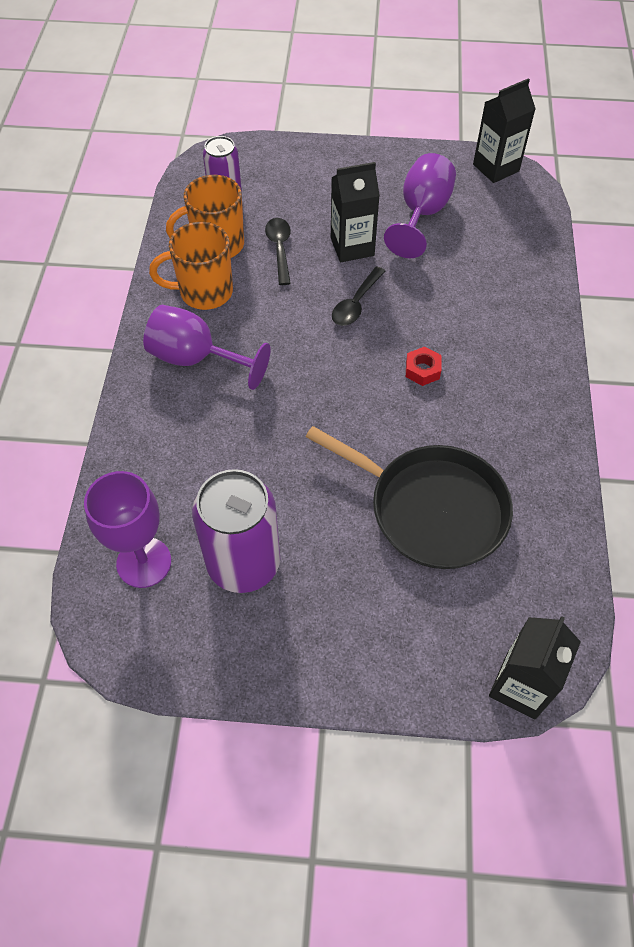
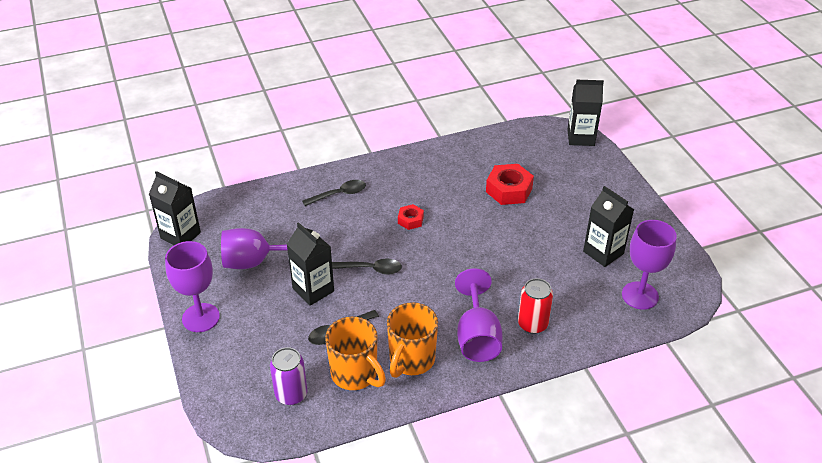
camera: 115 degrees left, 15 degrees down
orange mug [149,222,233,310] -> orange mug turned 60 degrees clockwise [387,302,438,378]
purple can [192,469,280,593] -> black carton [583,186,634,267]
black pan [306,426,513,569] -> red nut [486,164,534,205]
none -> purple goblet [165,241,220,332]
none -> black spoon [302,180,366,206]
none -> red can [518,278,553,334]

